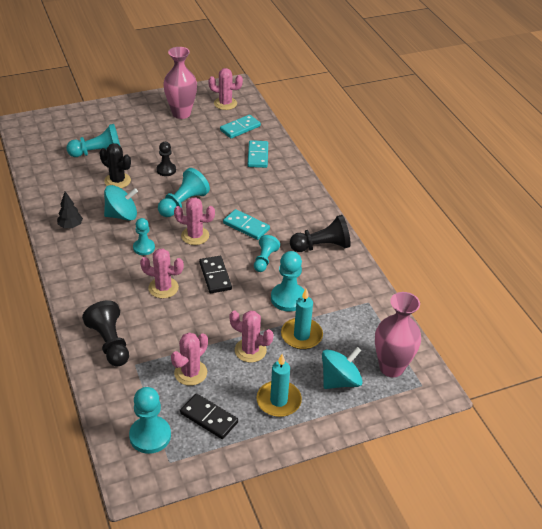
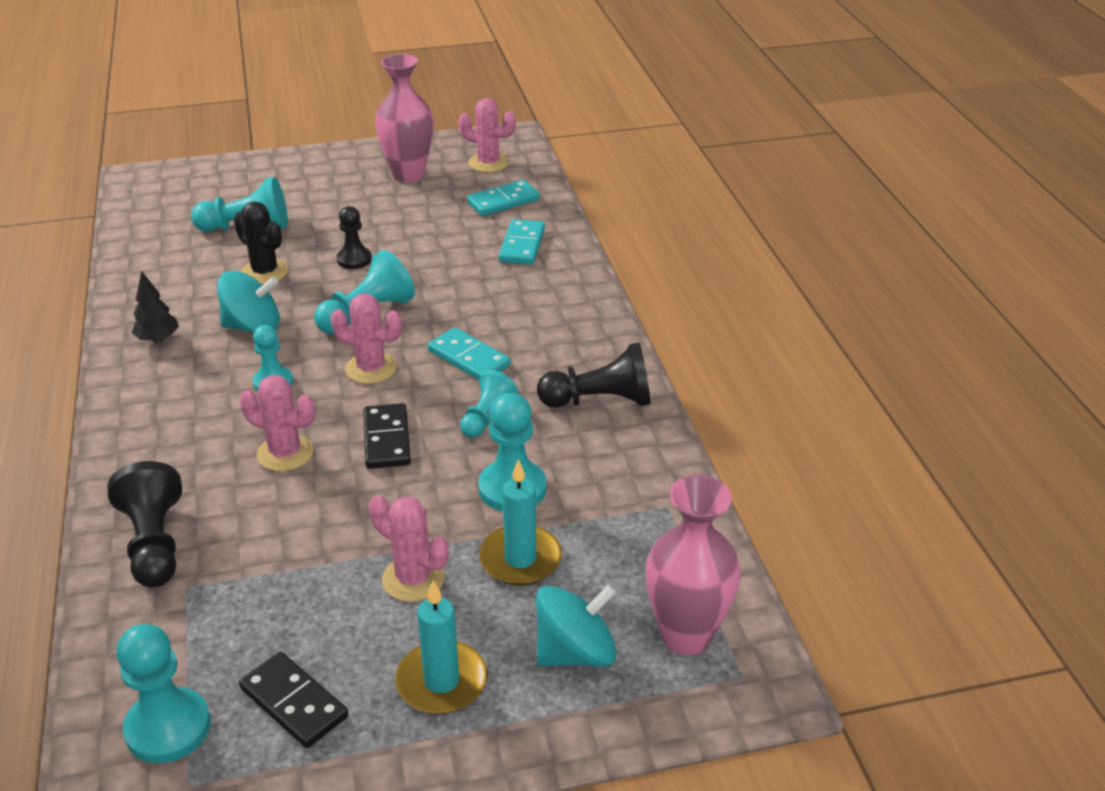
camera: 10 degrees right, 5 degrees down
pink cactus [171,333,208,386] -> none

